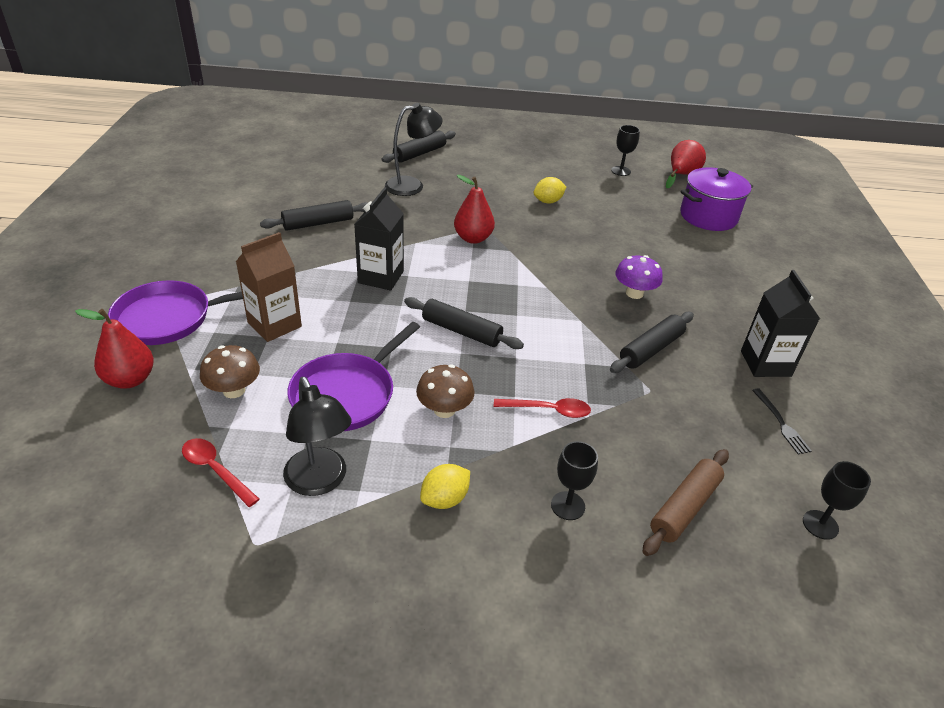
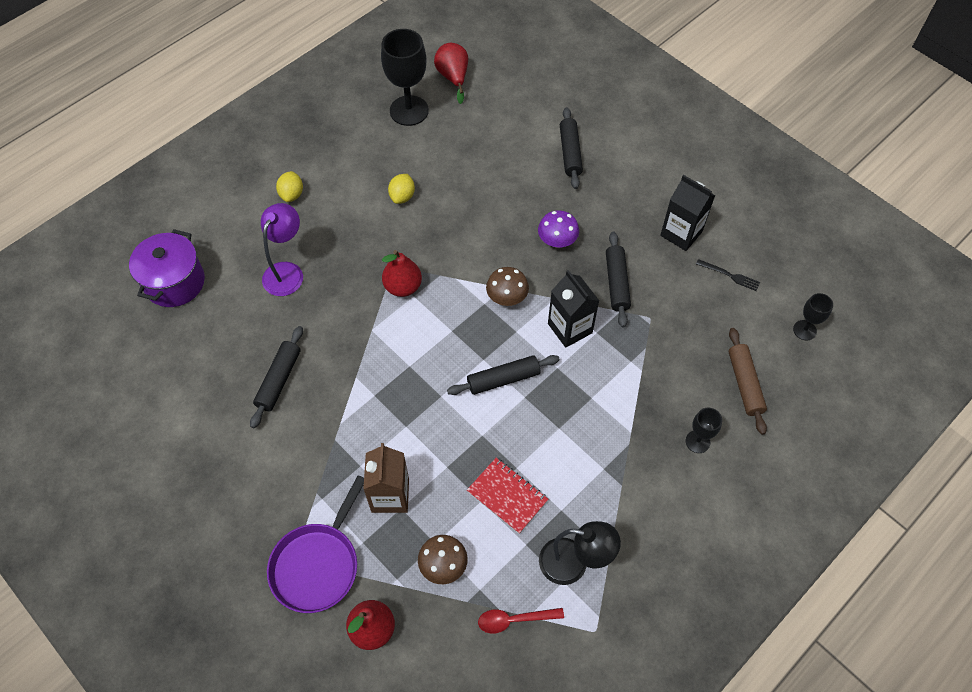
camera: 45 degrees left, 20 degrees up
purple pan [287,322,420,431] -> red notebook [467,458,548,534]
black carton [354,187,404,291] -> black carton moved to [548,270,599,348]
black rolling pin [382,131,456,163] -> black rolling pin moved to [560,107,583,189]
black lamp [385,103,442,196] -> purple lamp [261,203,303,296]
brown mushroom [416,364,475,418] -> brown mushroom moved to [486,267,529,306]
yellow lemon [420,464,470,509] -> yellow lemon moved to [276,171,303,202]
red spoon [494,398,591,418] -> none
black goblet [611,125,640,176] -> black goblet [381,29,429,126], size x1.94
purple pot [680,167,753,231] -> purple pot moved to [129,229,205,307]

